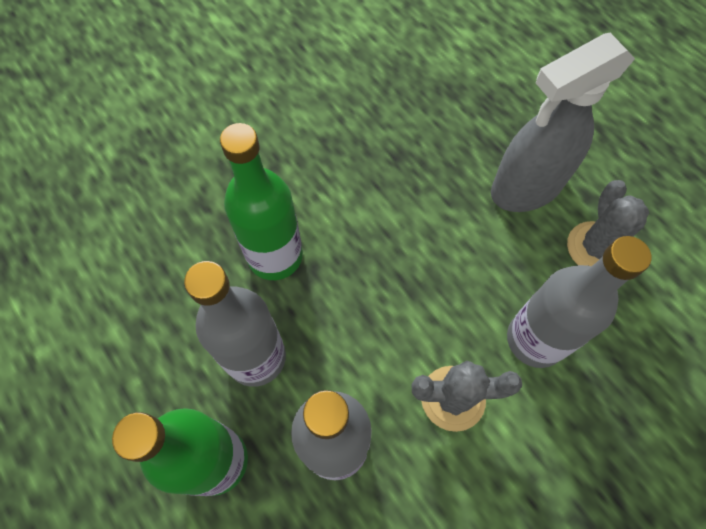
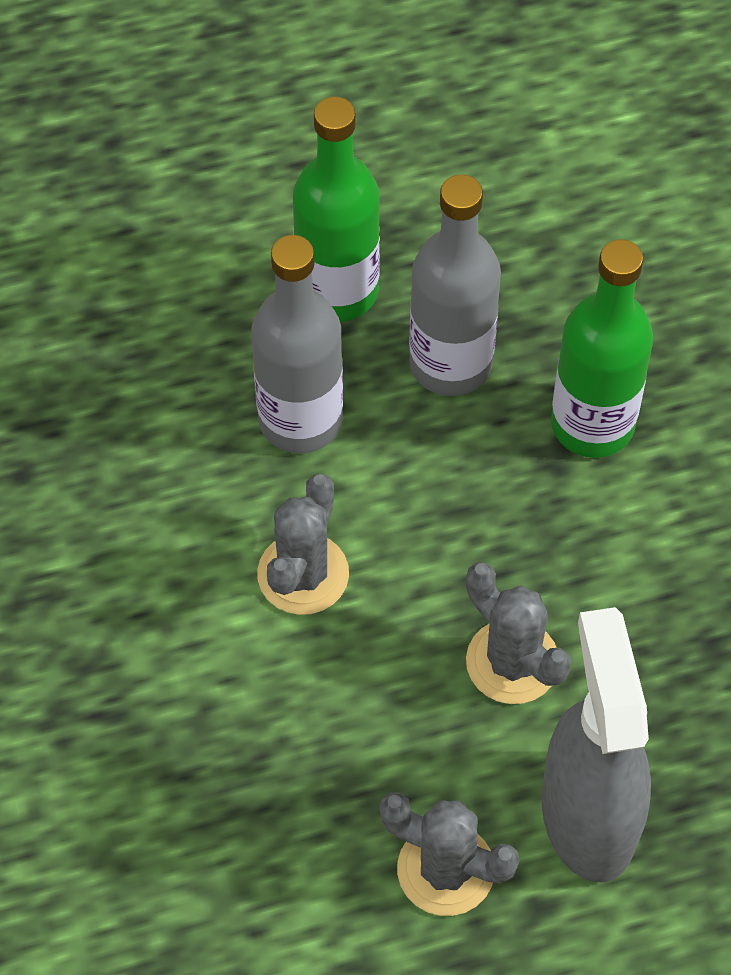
camera: 110 degrees right, 5 degrees down
grey bottle [507,236,652,368] -> none
none -> grey cactus [466,562,571,704]

